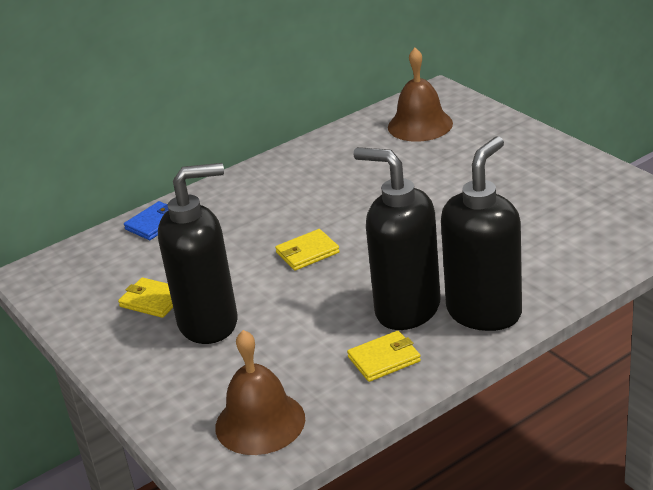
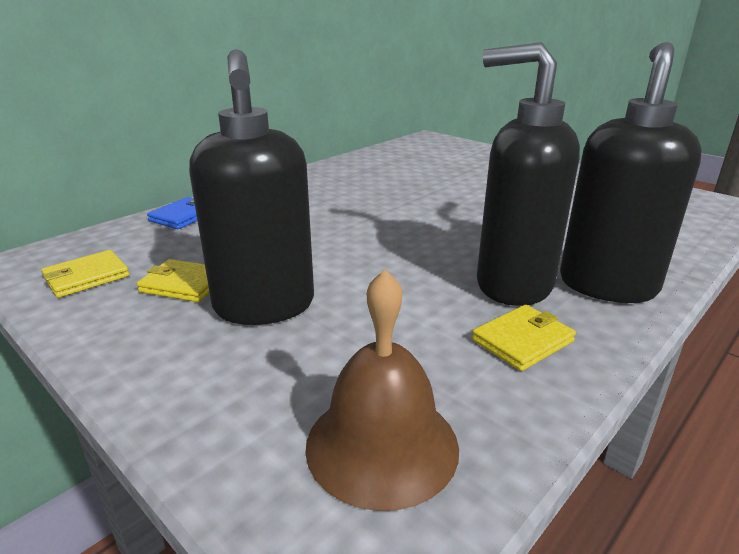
camera: 15 degrees left, 5 degrees down
black soap dispenser [158,163,238,344] -> black soap dispenser turned 105 degrees clockwise [189,49,314,325]
yellow wallet [275,229,340,271] -> yellow wallet moved to [41,250,129,298]
brown bell [388,48,453,142] -> none

